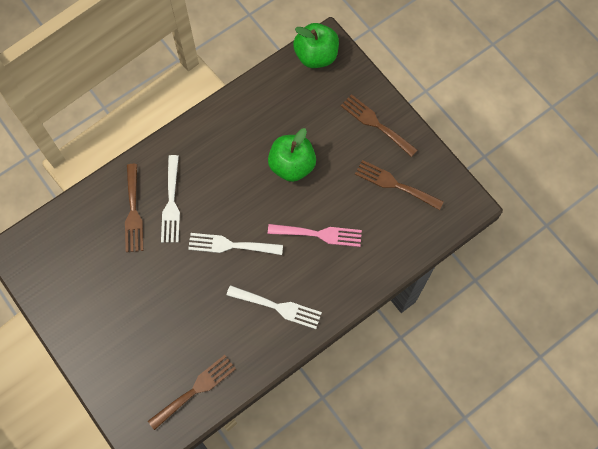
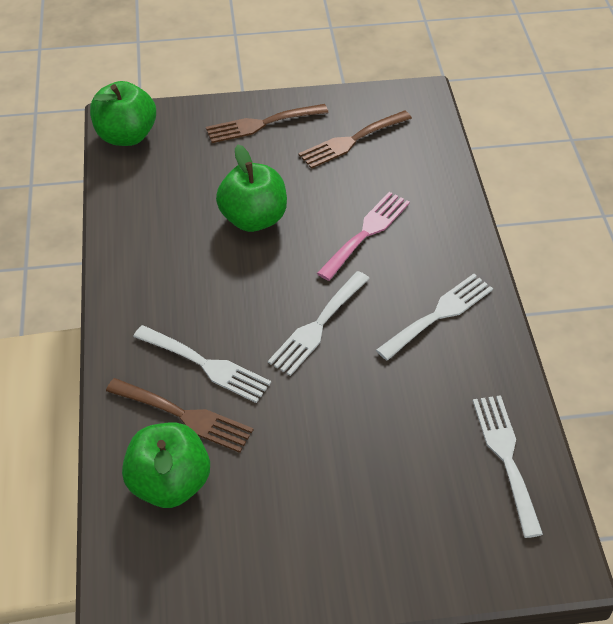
camera: 60 degrees left, 20 degrees down
brown fork [148,355,236,430] -> white fork [473,395,543,538]
none -> green apple [122,422,210,508]

